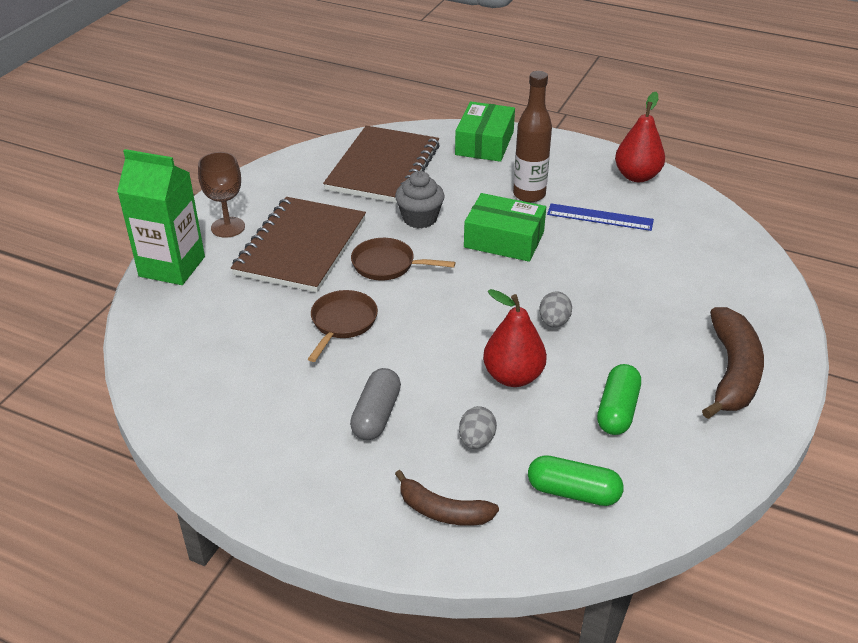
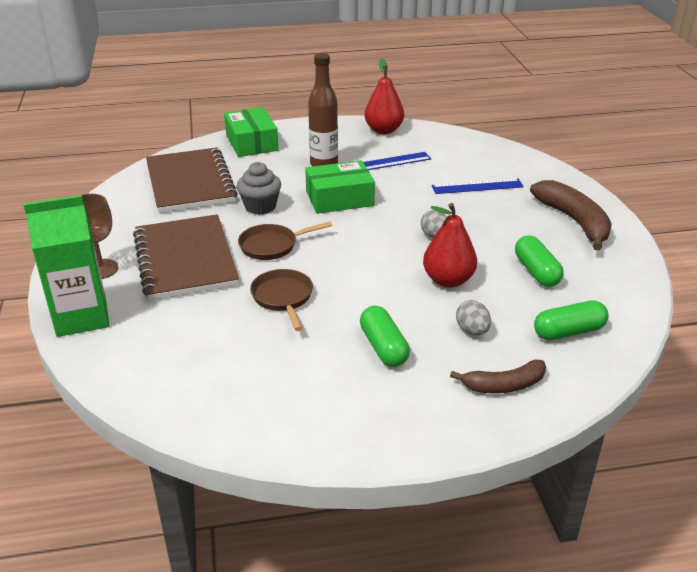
camera: 35 degrees left, 5 degrees down
grey capsule [350,368,401,440] -> green capsule [360,306,410,367]
none -> blue ruler [432,178,524,194]

